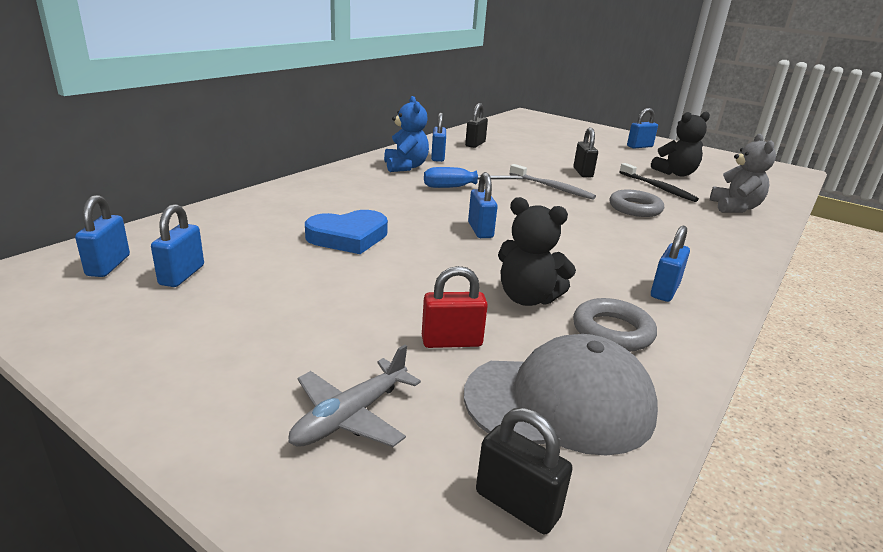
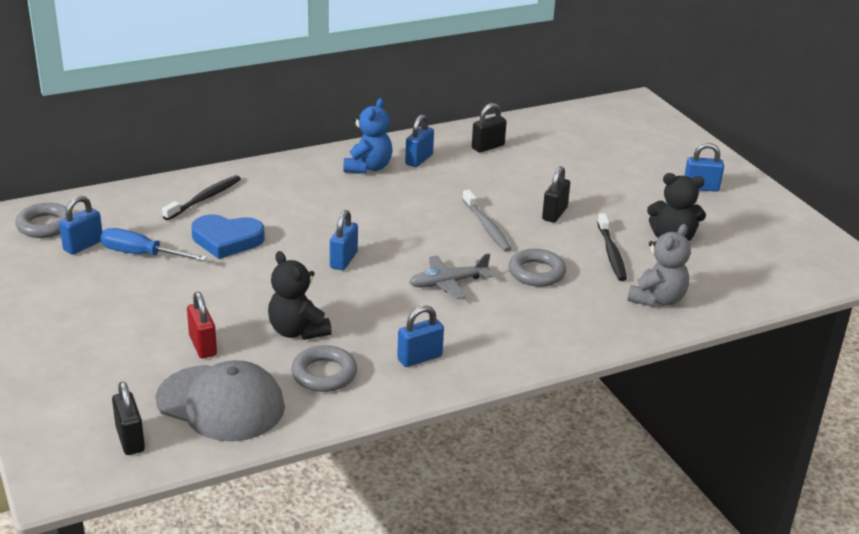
camera: 30 degrees right, 5 degrees up
blue padlock [75,195,130,277] -> grey ring [15,203,73,238]
grey plane [288,345,421,447] -> grey plane moved to [409,253,492,299]
red padlock [422,266,488,348] -> red padlock turned 45 degrees clockwise [187,292,217,358]
blue screwdriver [424,167,523,188] -> blue screwdriver moved to [100,228,207,261]
none -> black toothbrush [162,175,241,220]

